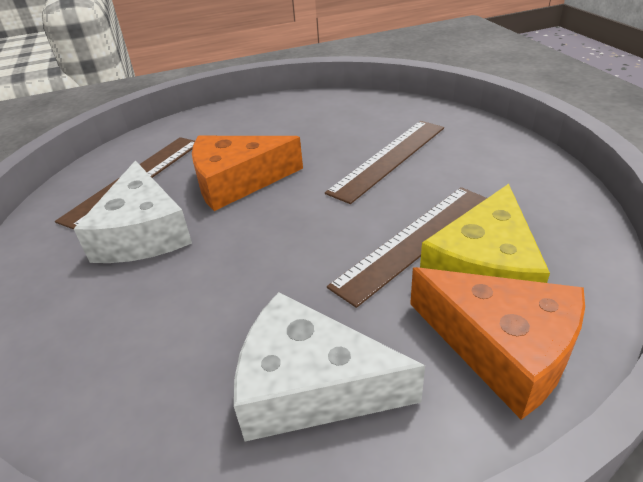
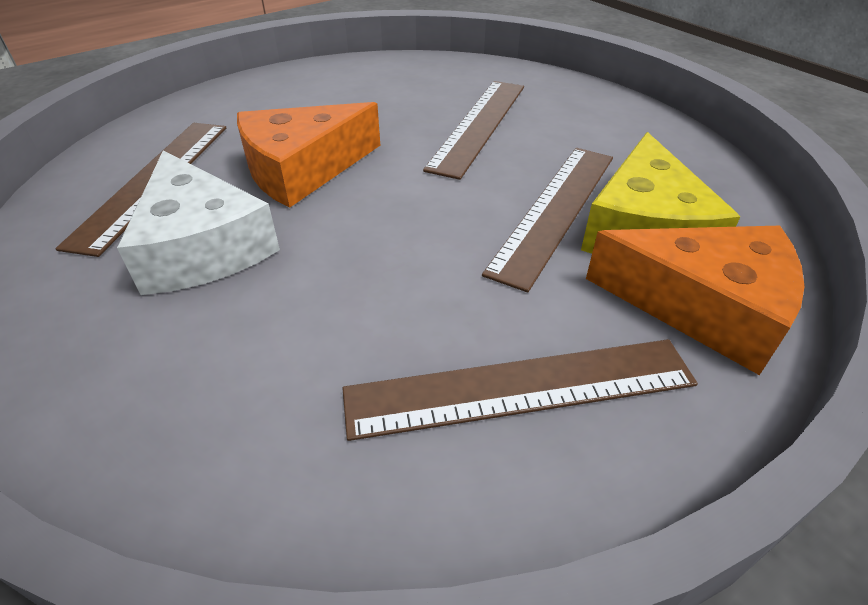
camera: 20 degrees left, 5 degrees up
white cheese [234,292,425,442] -> brown ruler [342,339,698,441]

